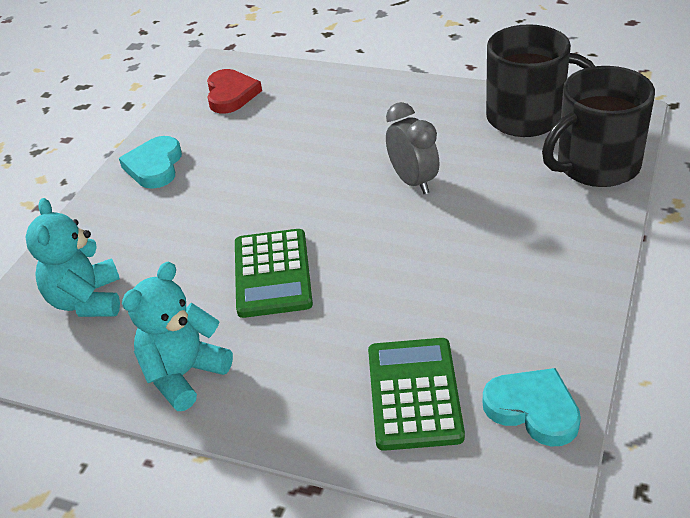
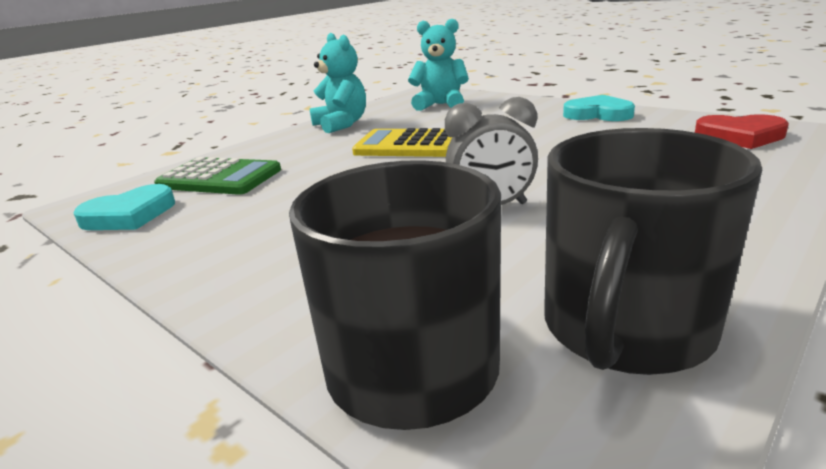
camera: 110 degrees right, 15 degrees down
green calculator [235,229,313,318] -> yellow calculator [352,128,452,157]

